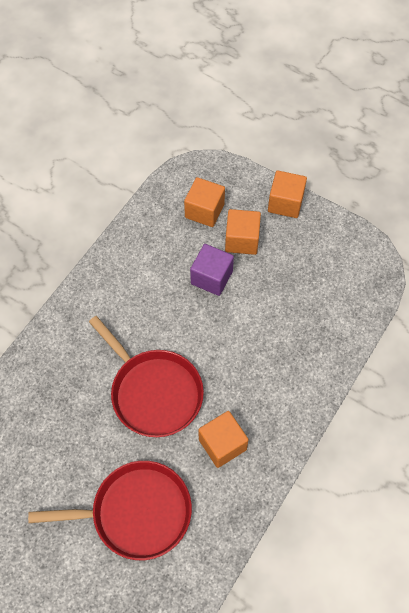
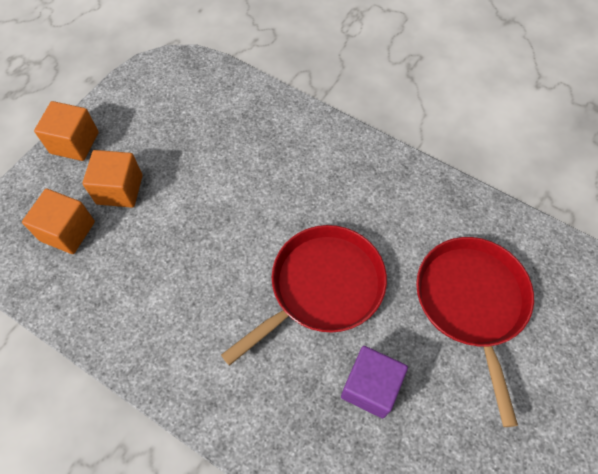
camera: 90 degrees left, 0 degrees up
purple cube [190,244,234,296] -> purple cube moved to [341,346,408,418]
orange cube [198,411,248,468] -> none

